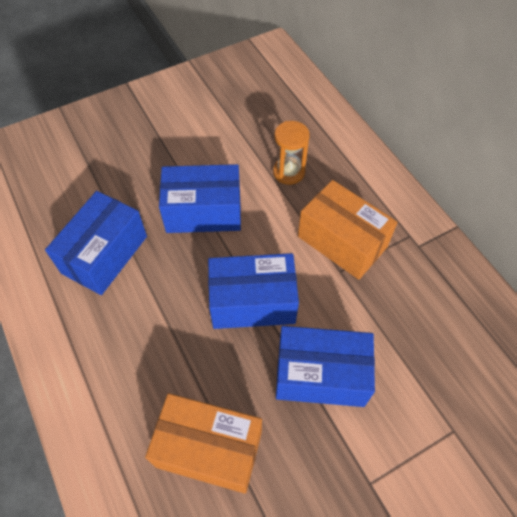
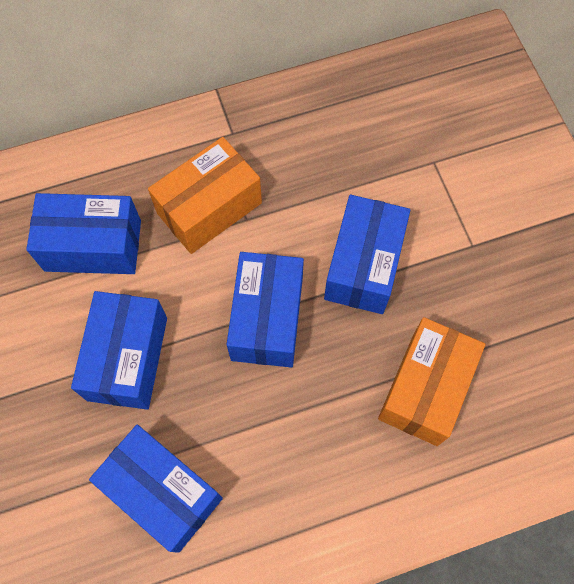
camera: 80 degrees left, 10 degrees up
orange hourglass [273,121,310,185] -> blue box [26,193,141,274]

